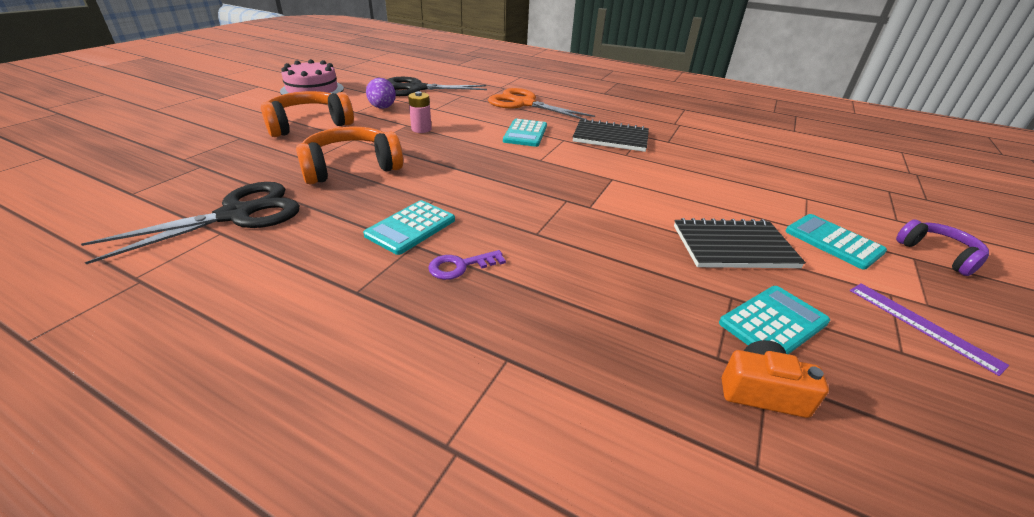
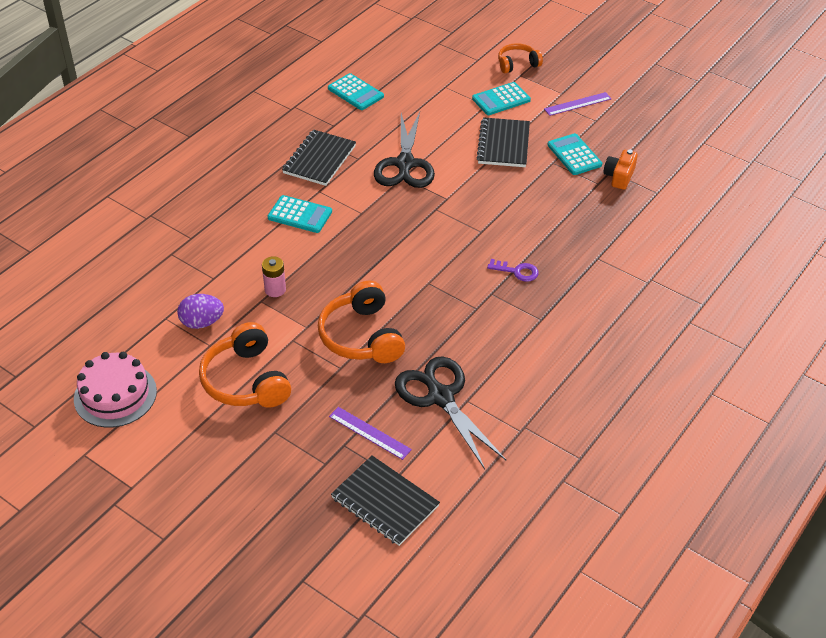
camera: 80 degrees left, 10 degrees up
turquoise calculator [363,200,455,255] -> turquoise calculator moved to [328,73,384,110]
black scissors [387,77,487,96] -> black scissors moved to [374,112,435,188]
purple key [428,250,506,280] -> purple key turned 60 degrees counterclockwise [487,259,539,282]
orange scissors [488,88,595,120] -> none
purple headphones [896,219,989,276] -> orange headphones [498,43,543,73]
none -> purple ruler [329,407,412,460]
none -> black notebook [331,455,440,546]

